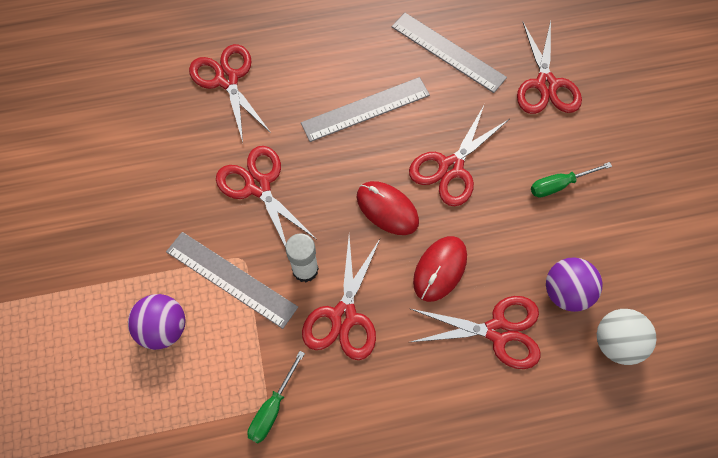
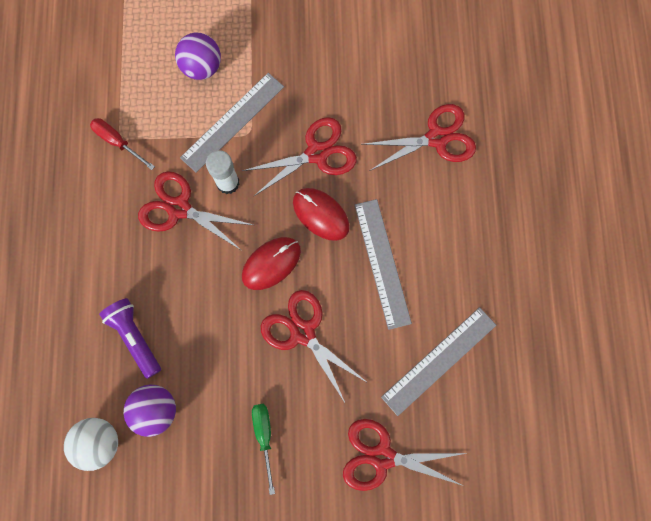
camera: 100 degrees right, 10 degrees up
green screwdriver [247,351,305,443] -> red screwdriver [90,118,155,170]
red scissors [411,296,540,369] -> purple flashlight [99,298,161,379]
red mouse [413,236,467,302] -> red mouse moved to [293,188,350,241]

